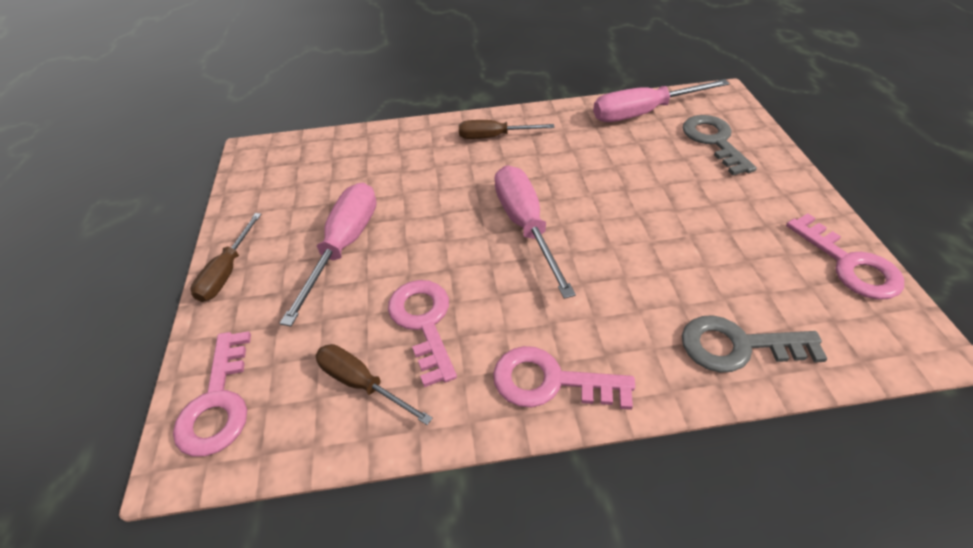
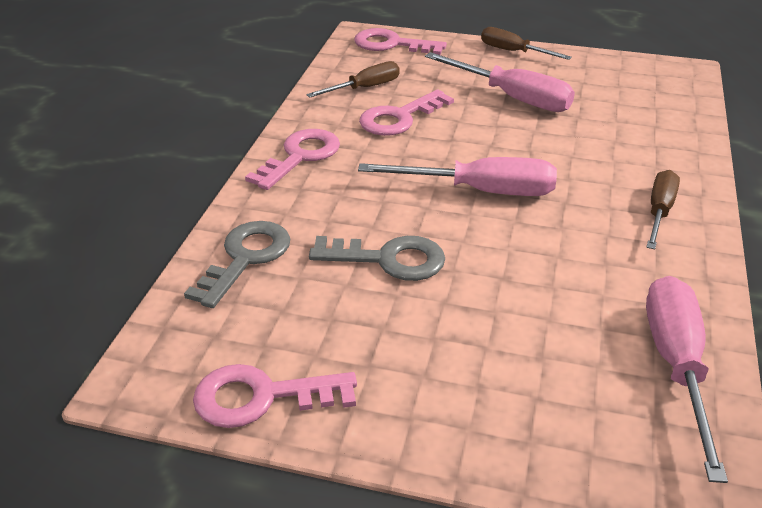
camera: 110 degrees right, 10 degrees down
pink key [388,280,457,387] -> pink key turned 135 degrees clockwise [359,89,454,136]
grey key [683,115,757,175] -> grey key moved to [309,236,445,281]

